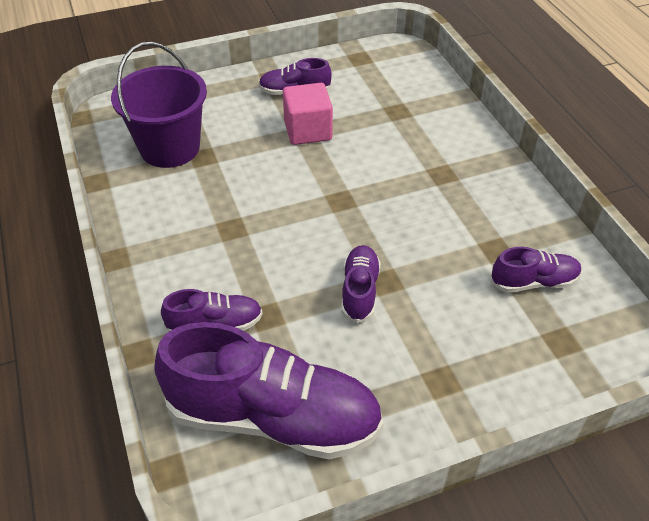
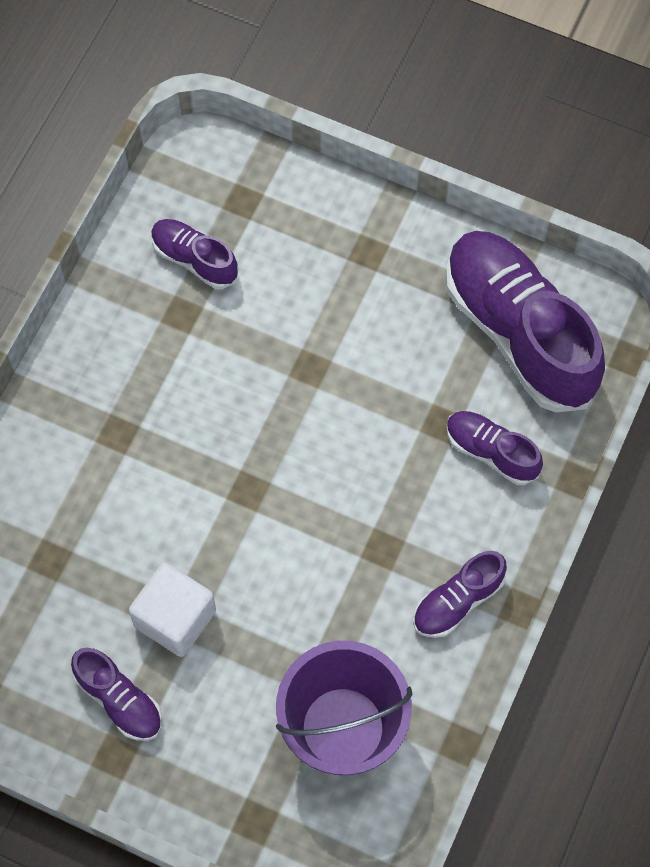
camera: 135 degrees left, 20 degrees up
pink cube [283,83,333,145] -> white cube [129,562,216,657]
purple shoe [341,245,381,323] -> purple shoe moved to [413,551,507,638]

